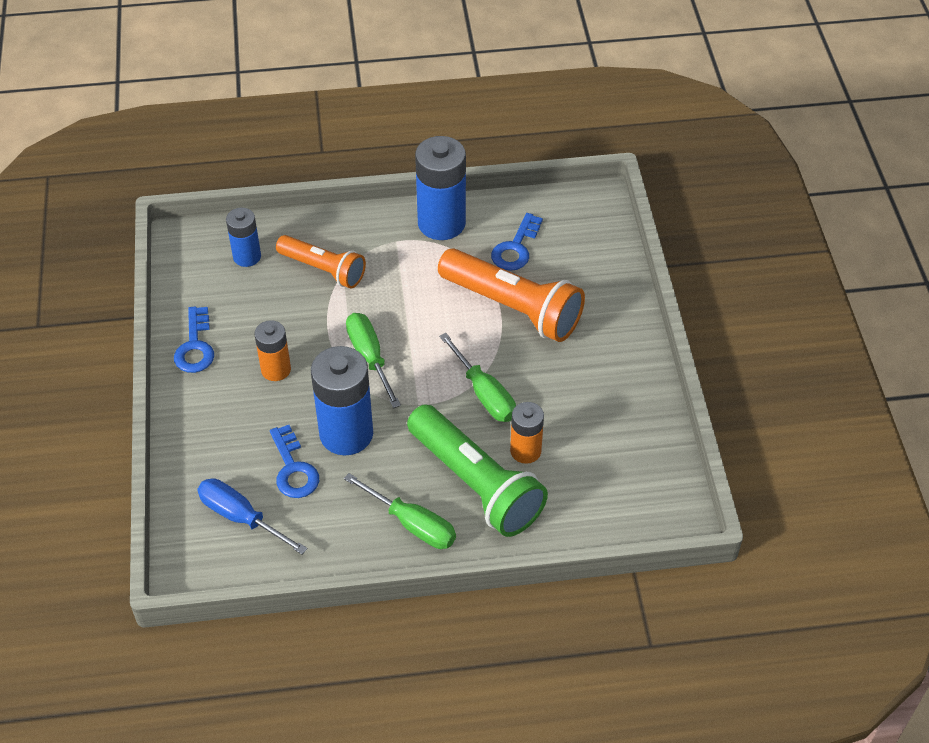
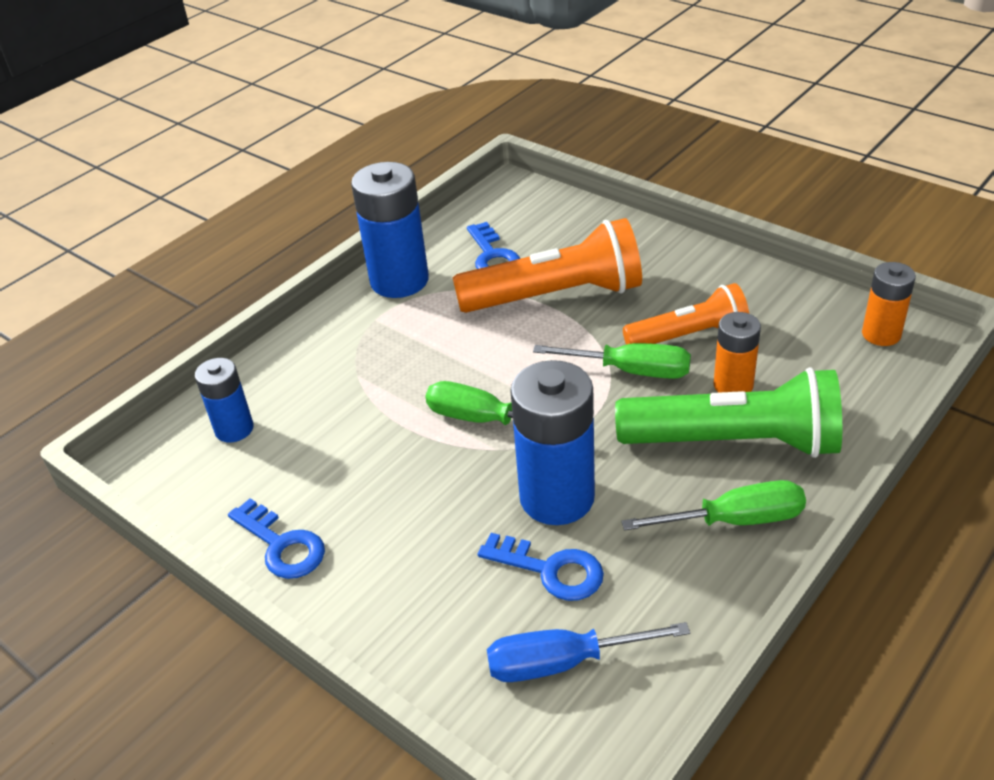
camera: 40 degrees left, 10 degrees down
orange battery [254,320,291,381] -> orange battery moved to [862,262,916,346]
orange flashlight [276,235,366,288] -> orange flashlight moved to [623,283,749,345]

